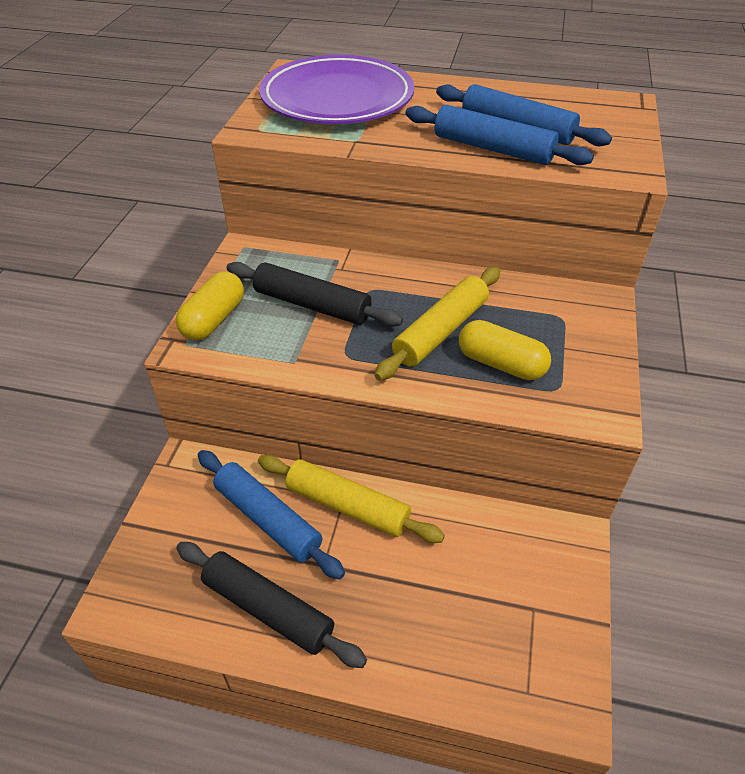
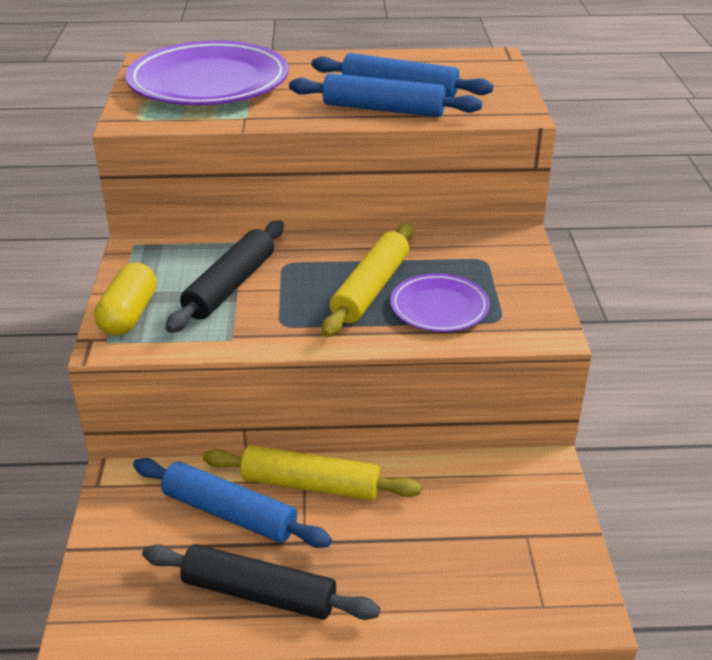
camera: 15 degrees left, 10 degrees down
black rolling pin [227,262,403,327] -> black rolling pin turned 75 degrees counterclockwise [165,221,284,333]
yellow capsule [459,320,551,380] -> purple plate [390,273,490,332]

